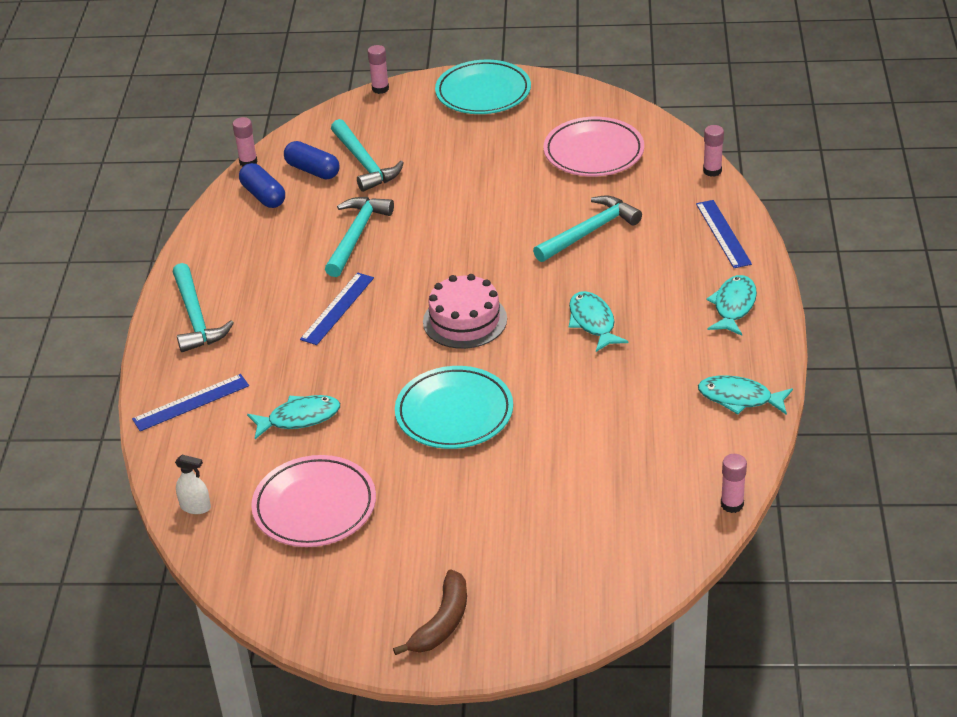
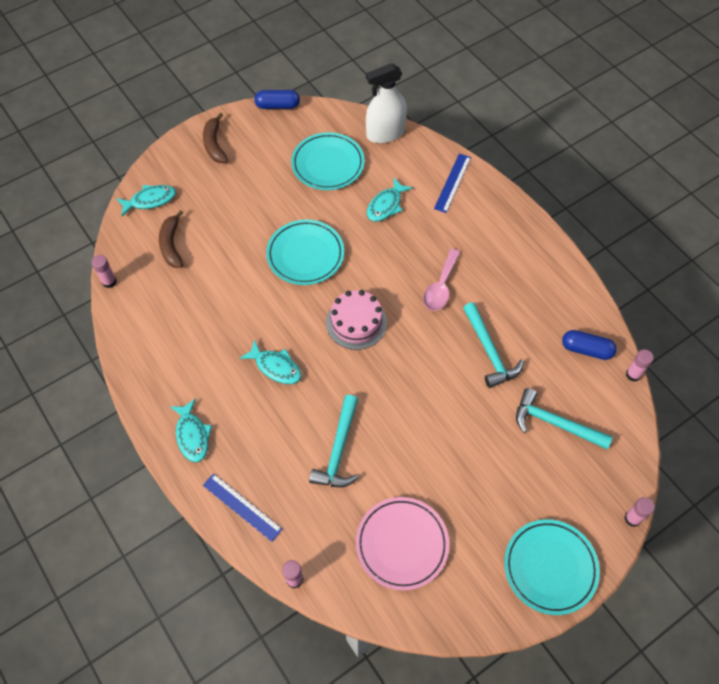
camera: 140 degrees right, 20 degrees up
turquoise hammer [173,263,234,352] -> none
white spray bottle [175,455,211,514] -> white spray bottle [366,63,407,143], size x2.17
pink plate [251,455,376,547] -> turquoise plate [291,132,365,190]
blue capsule [284,141,340,179] -> blue capsule moved to [254,90,300,109]
blue ruler [300,272,374,345] -> pink spoon [423,249,460,311]
turquoise fish [698,375,793,415] -> turquoise fish moved to [116,185,176,216]
none -> brown banana [159,210,183,268]

